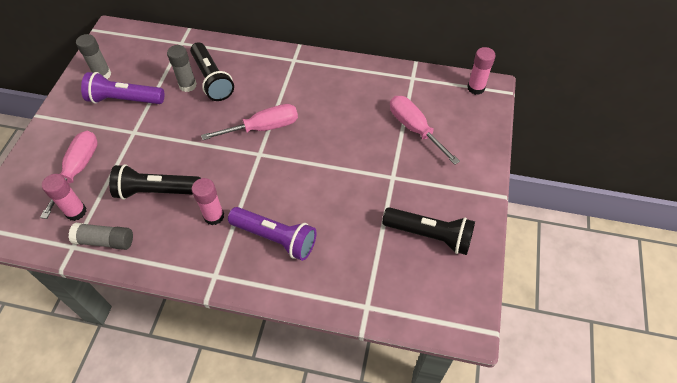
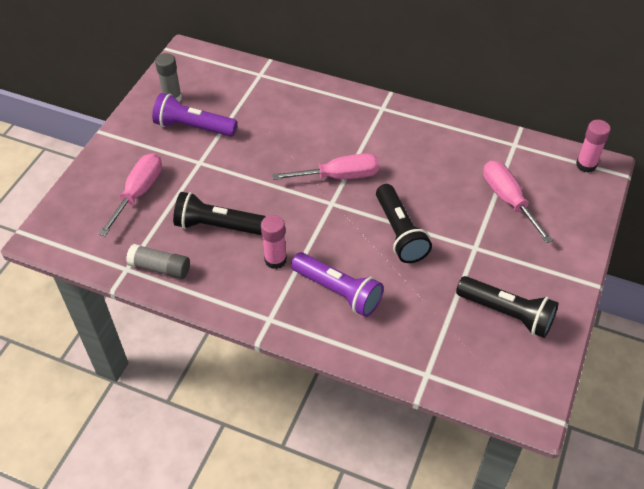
camera: 10 degrees right, 5 degrees down
pink glue stick [42,174,87,221] -> none
grey glue stick [167,45,197,92] -> none
black flashlight [190,42,234,101] -> black flashlight moved to [376,184,432,263]

